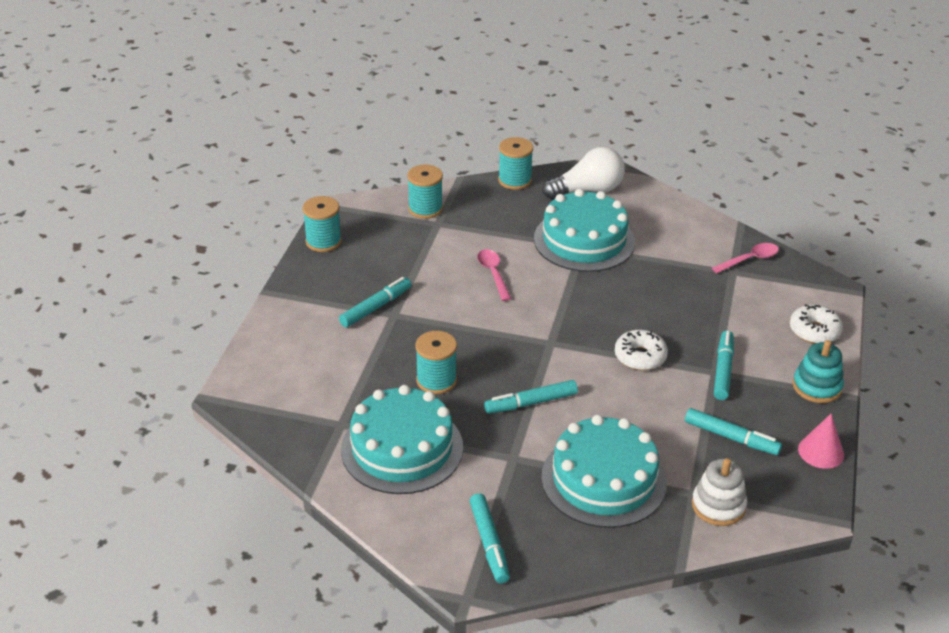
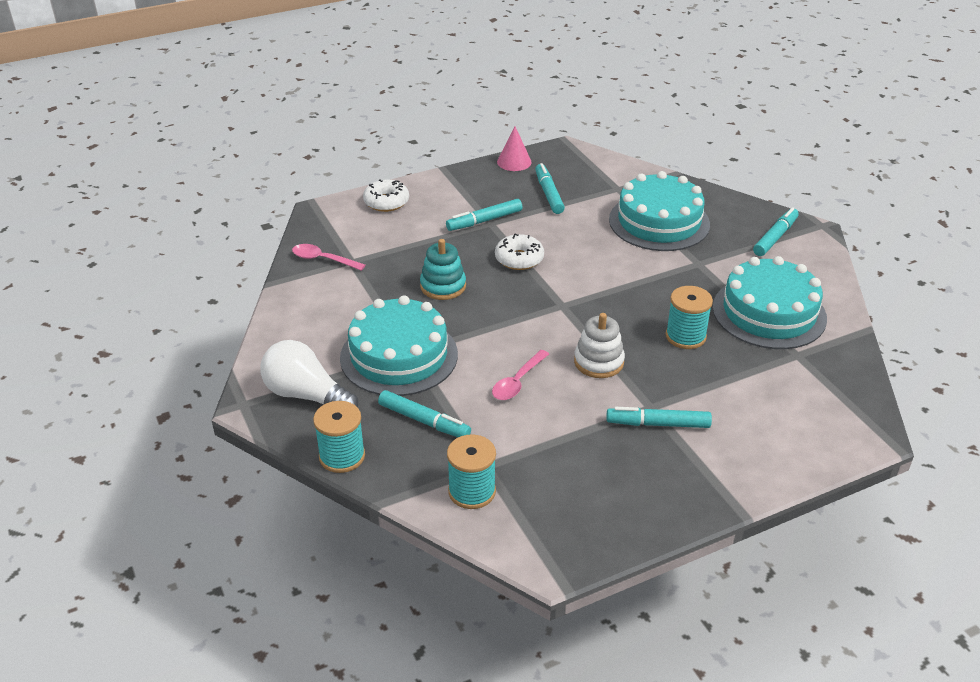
camera: 130 degrees left, 0 degrees up
turquoise spool [303,196,342,252] -> none
turquoise marker [484,380,578,414] -> turquoise marker moved to [378,390,471,437]
white stacking toy [692,458,747,526] -> white stacking toy moved to [574,313,625,378]
turquoise stacking toy [793,340,844,403] -> turquoise stacking toy moved to [420,239,466,300]

